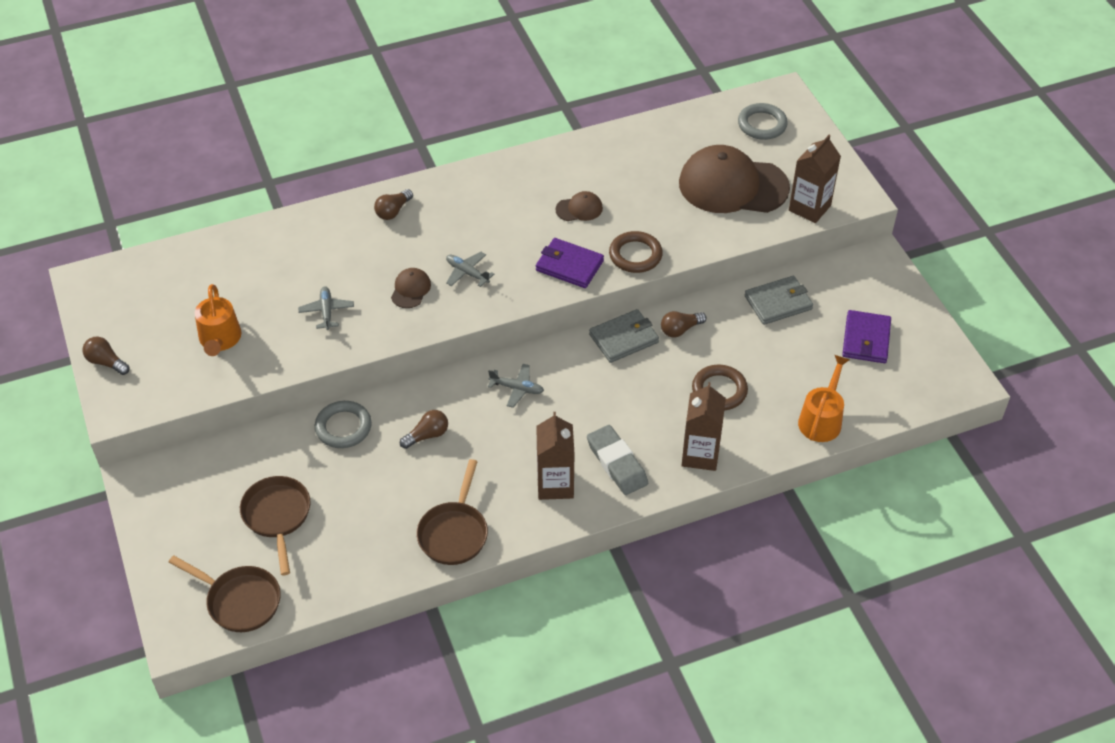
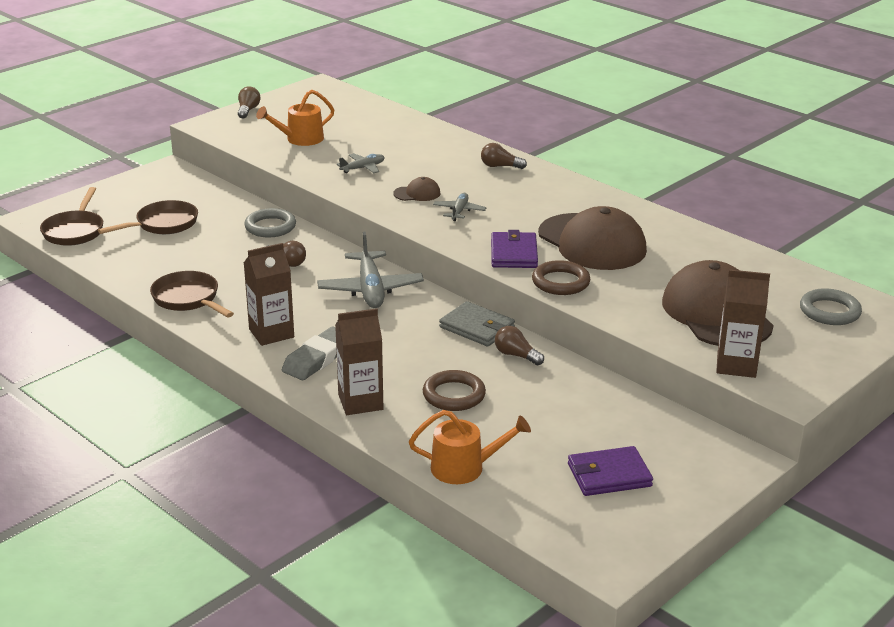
camera: 65 degrees right, 20 degrees down
brown pan [416,459,488,565] -> brown pan turned 60 degrees clockwise [150,271,234,318]
grey plane [488,364,544,408] -> grey plane [317,232,424,308], size x1.89
brown cap [555,191,603,221] -> brown cap [538,206,647,270], size x2.35
grey wallet [745,276,813,325] -> none

